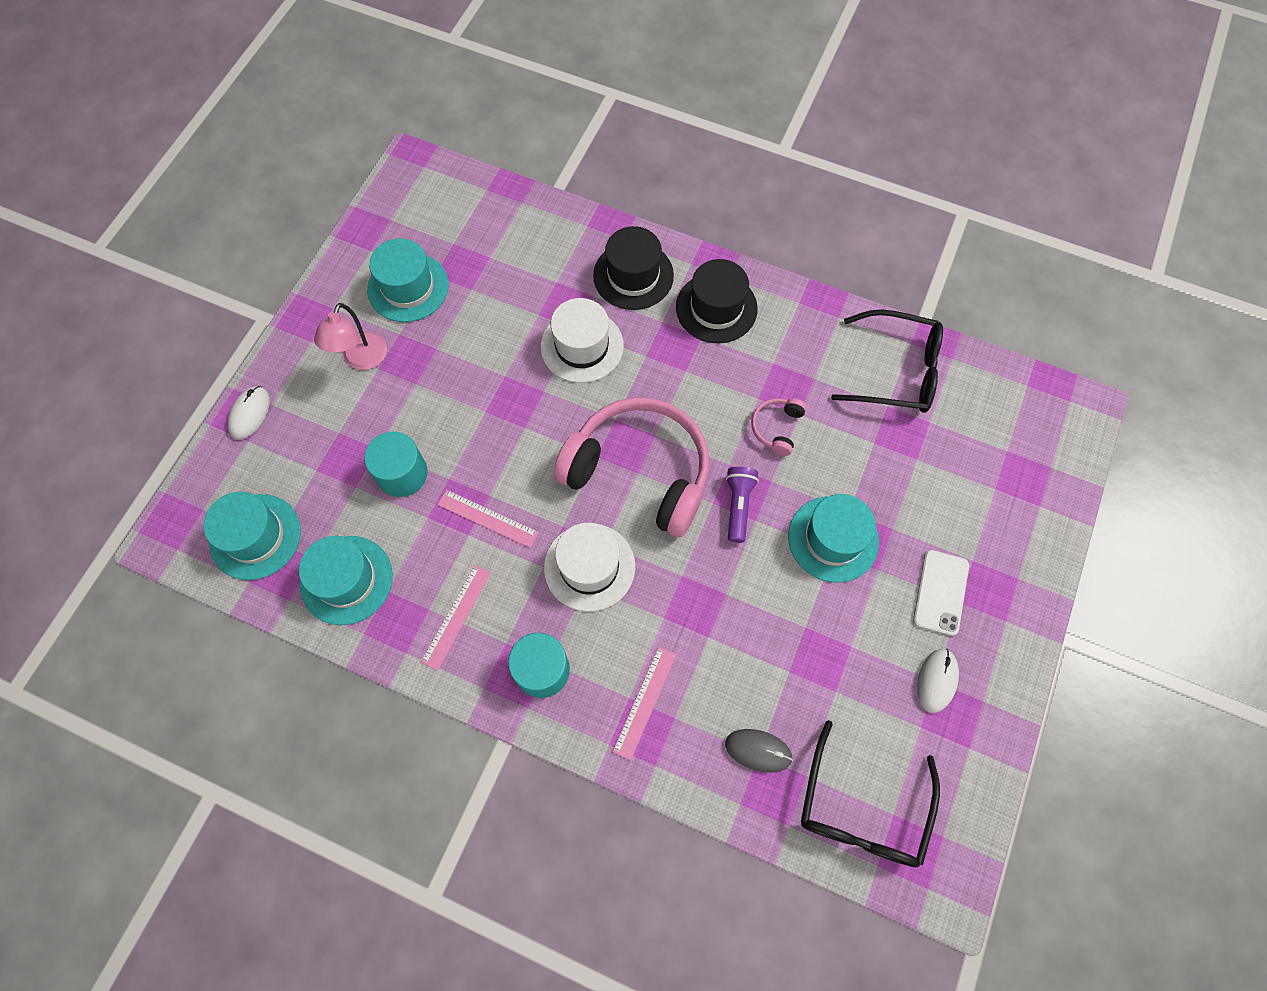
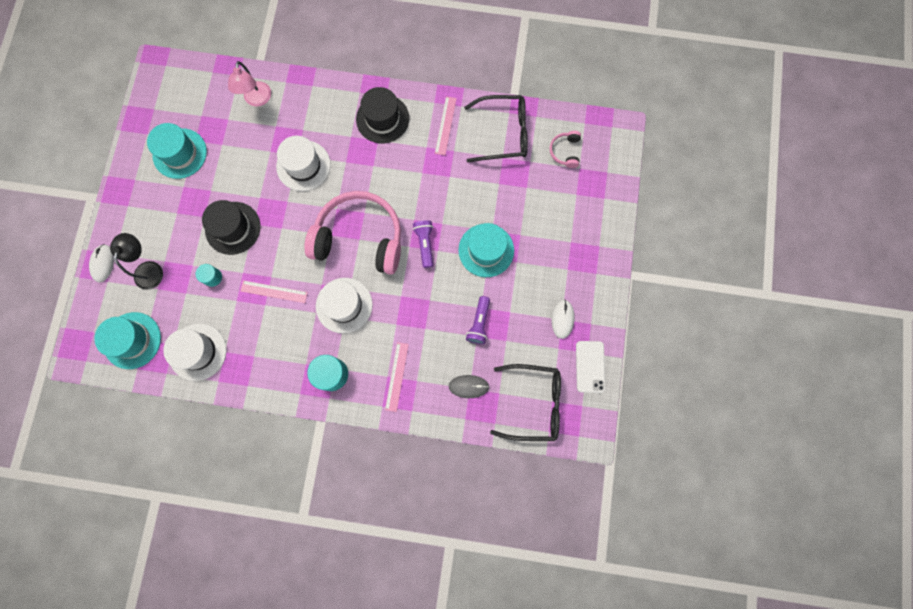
camera: 15 degrees left, 10 degrees up
turquoise hat [299,536,393,625] -> white hat [163,324,226,381]
pink lamp [314,303,387,370] -> pink lamp moved to [228,61,271,106]
turquoise cylinder [364,432,428,497] -> turquoise cylinder [196,264,222,287], size x0.59
pink ruler [421,565,491,671] -> pink ruler moved to [435,96,457,155]
black hat [593,226,674,310] -> black hat moved to [202,200,261,255]
pink headphones [751,398,807,456] -> pink headphones moved to [550,131,581,168]
black glasses [801,720,940,867] -> black glasses turned 90 degrees counterclockwise [490,364,561,441]
white phone [913,550,969,636] -> white phone moved to [576,341,605,393]
none -> black lamp [110,233,163,290]
none -> purple flashlight [466,296,490,344]

